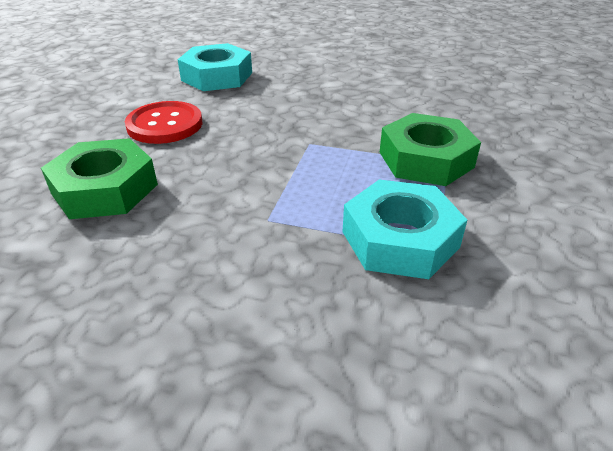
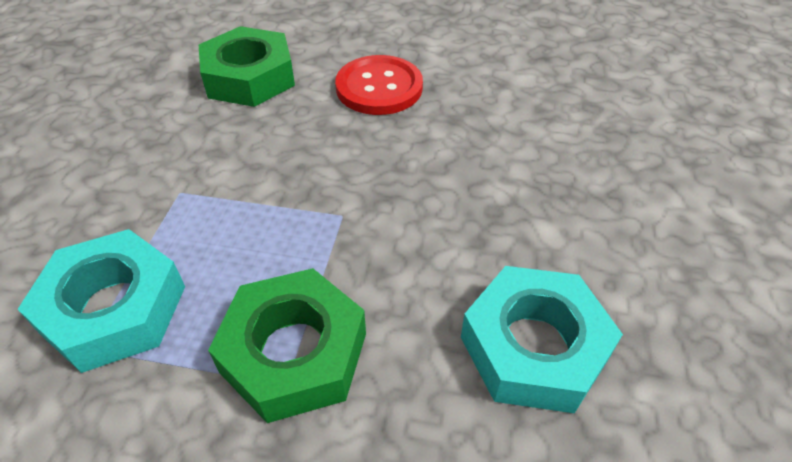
camera: 85 degrees right, 10 degrees up
turquoise nut [178,43,252,91] -> turquoise nut moved to [461,266,623,413]

